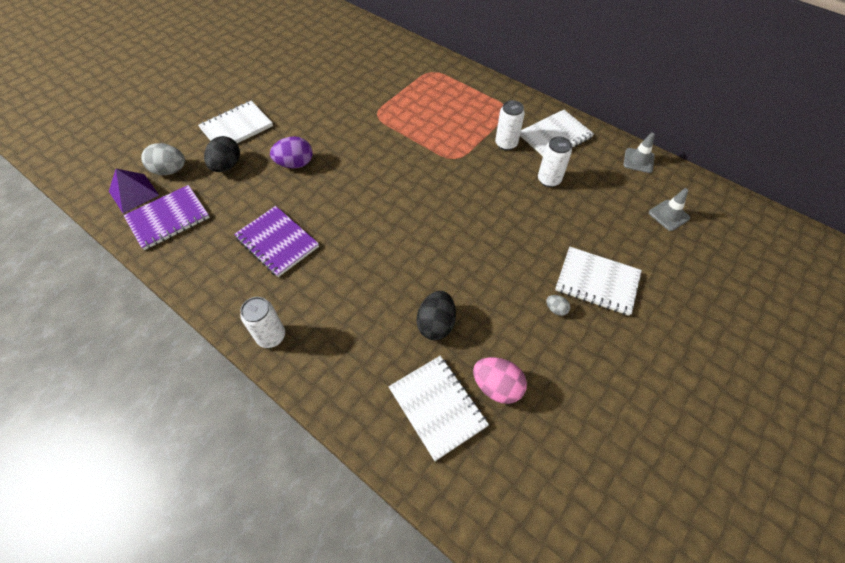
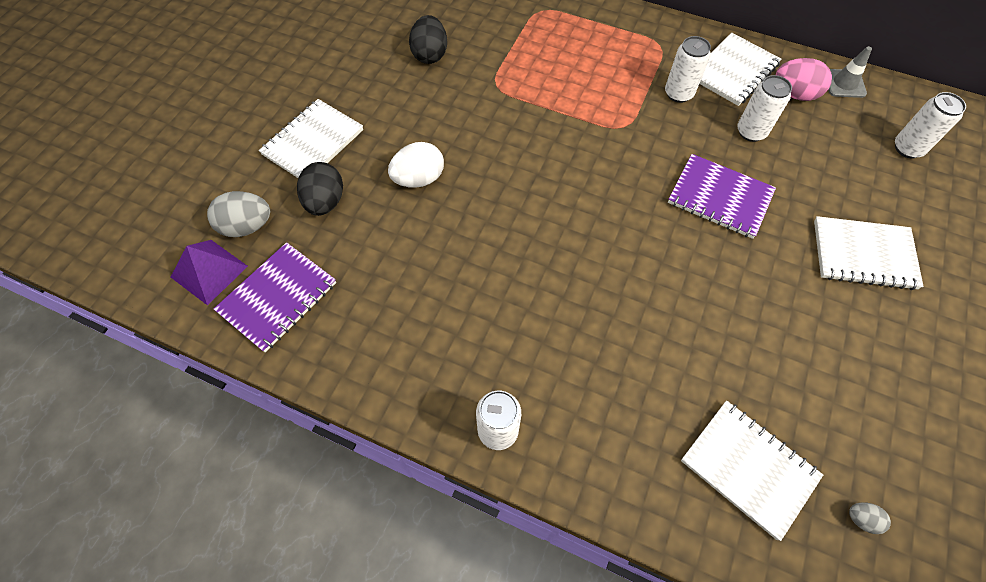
camera: 15 degrees left, 5 degrees up
purple notebook [234,206,319,277] -> purple notebook moved to [668,154,776,239]
purple egg [270,136,312,168] -> white egg [388,142,444,188]
black egg [416,291,456,340] -> black egg moved to [409,15,447,64]
pink egg [473,357,527,404] -> pink egg moved to [776,58,832,101]
grey egg [546,295,570,316] -> grey egg moved to [849,502,891,534]
grey traffic cone [649,188,690,231] -> white can [895,92,966,158]

